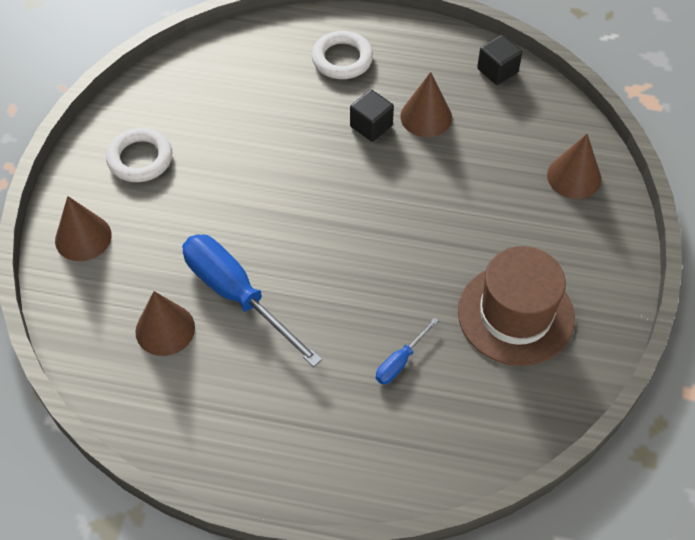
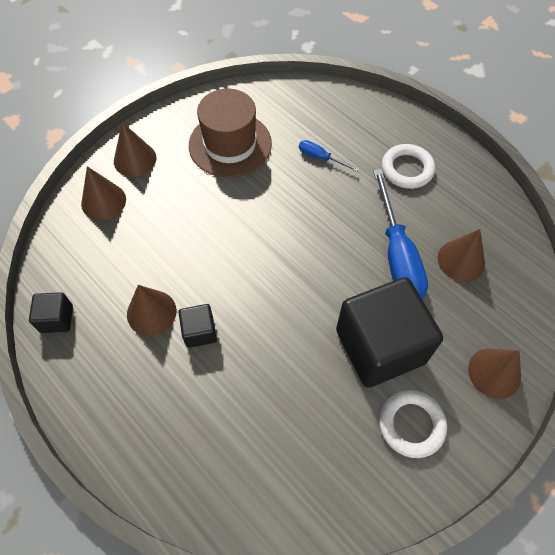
camera: 145 degrees left, 5 degrees up
white ring [312,31,373,79] -> white ring moved to [382,144,435,189]
blue screwdriver [376,318,439,384] -> blue screwdriver turned 135 degrees counterclockwise [299,140,359,172]
none -> brown cone [114,122,157,177]
none -> black cube [336,277,443,388]

